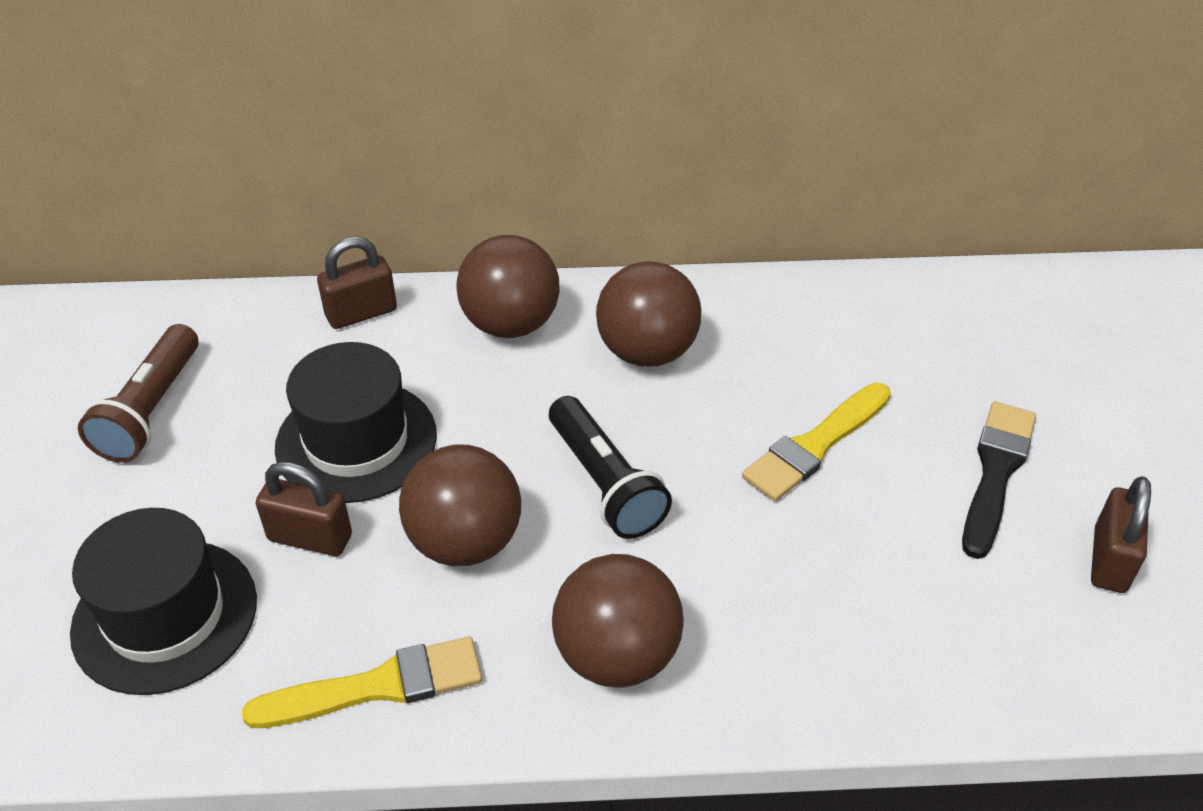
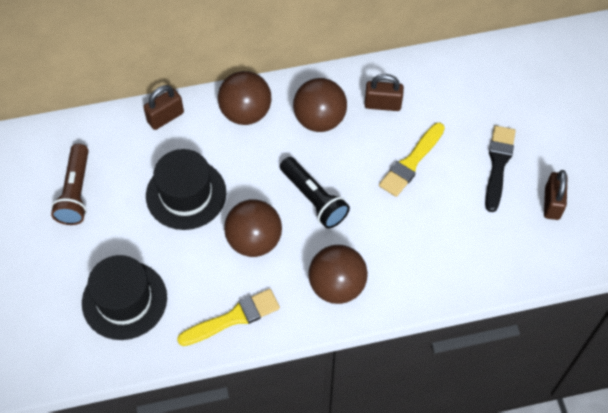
camera: 10 degrees left, 15 degrees up
brown padlock [256,462,352,556] -> brown padlock moved to [364,74,404,111]

